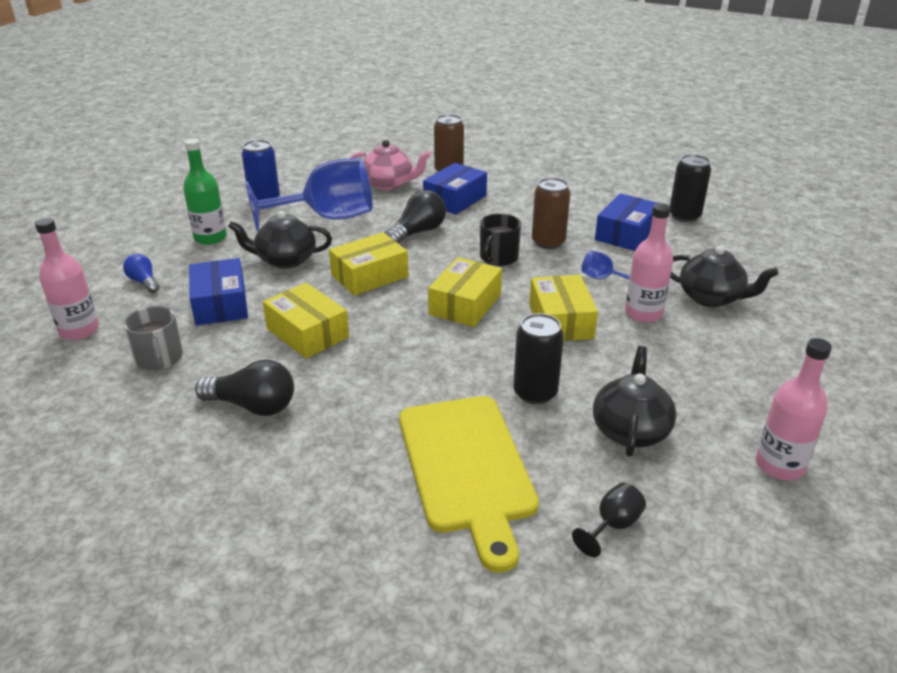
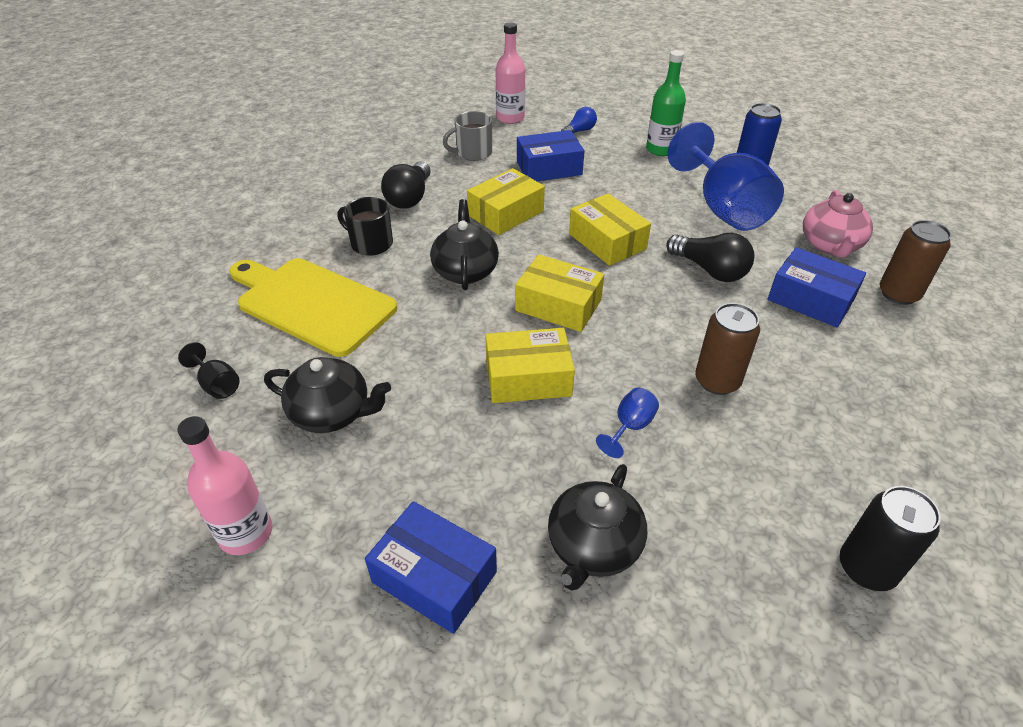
camera: 90 degrees right, 10 degrees up
black teapot [228,211,332,269] -> black teapot moved to [430,199,499,290]
yellow cutting board [399,396,539,573] -> yellow cutting board turned 45 degrees clockwise [229,258,398,357]
black mug [480,213,521,266] -> black mug moved to [338,197,393,256]
black can [513,313,564,404] -> none
blue box [595,194,657,251] -> blue box moved to [365,501,497,634]
pink bottle [625,203,673,323] -> none

